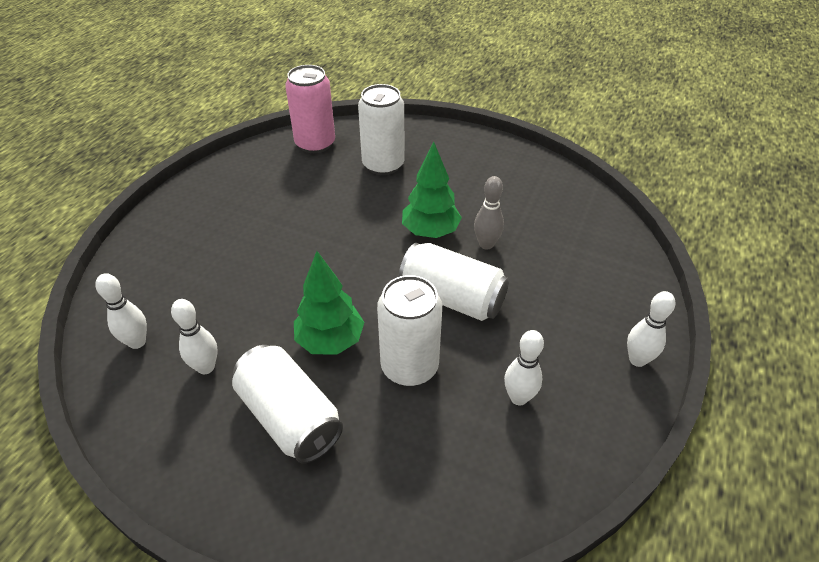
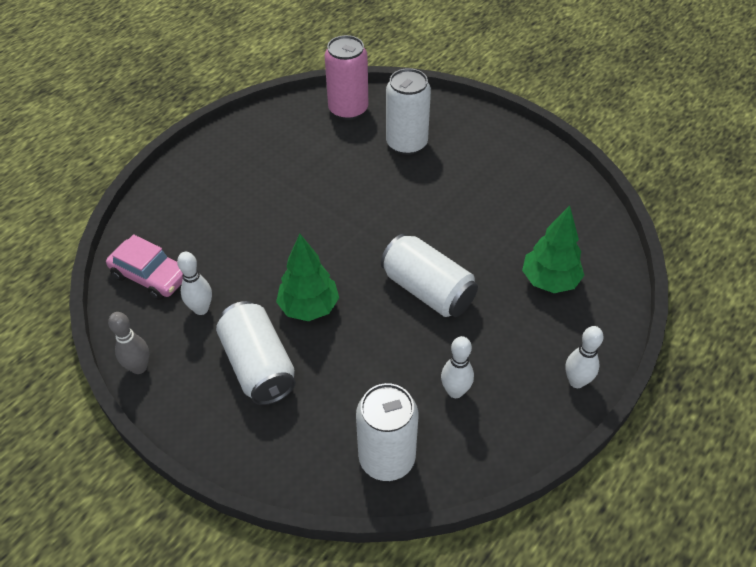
camera: 15 degrees right, 5 degrees up
white bowling pin [95,273,147,349] -> pink car [106,234,183,300]
white can [377,275,442,386] -> white can moved to [356,383,418,481]
green tree [402,142,462,238] -> green tree moved to [522,206,584,293]
grey bowling pin [474,176,504,250] -> grey bowling pin moved to [108,312,149,374]

